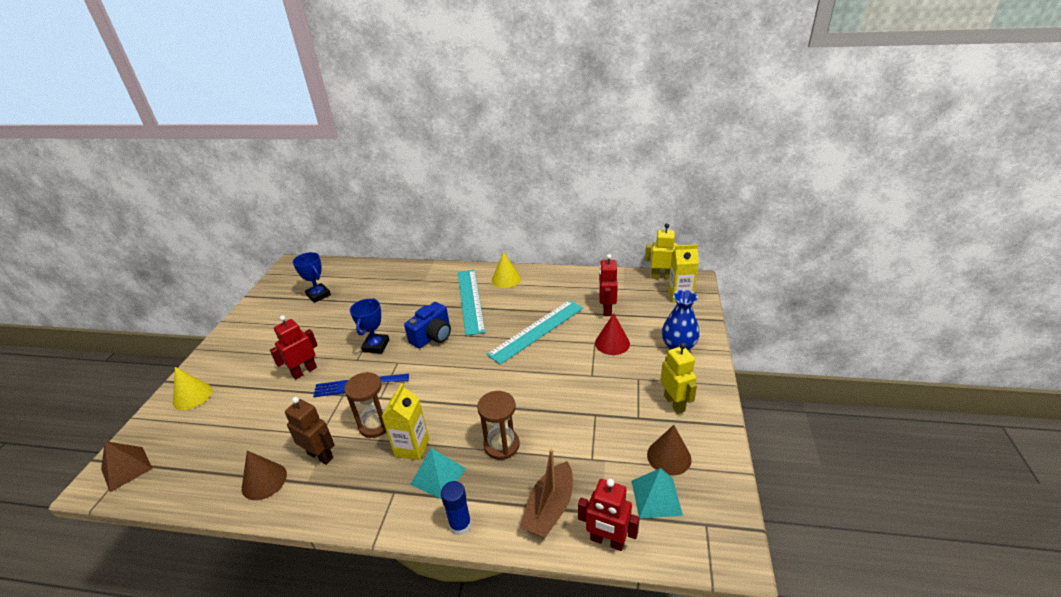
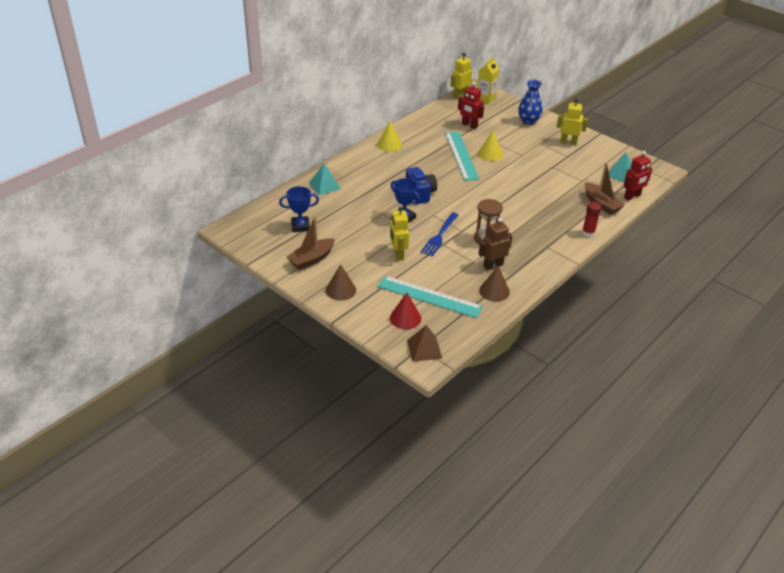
camera: 60 degrees left, 5 degrees up
yellow cone [173,367,212,410] -> yellow cone moved to [478,130,503,161]
red robot [270,315,318,379] -> yellow robot [390,206,409,261]
yellow carton [381,383,429,461] -> none
turquoise pyramid [410,448,466,499] -> turquoise pyramid moved to [309,163,341,195]
blue glue stick [441,481,471,535] -> red glue stick [582,202,601,237]
turquoise ruler [458,270,485,336] -> turquoise ruler moved to [378,276,483,318]
brown hourglass [477,391,520,460] -> none
red cone [595,313,630,355] -> red cone moved to [390,293,421,329]
brown cone [647,425,692,476] -> brown cone moved to [326,264,356,301]
none -> brown boat [287,216,335,270]

